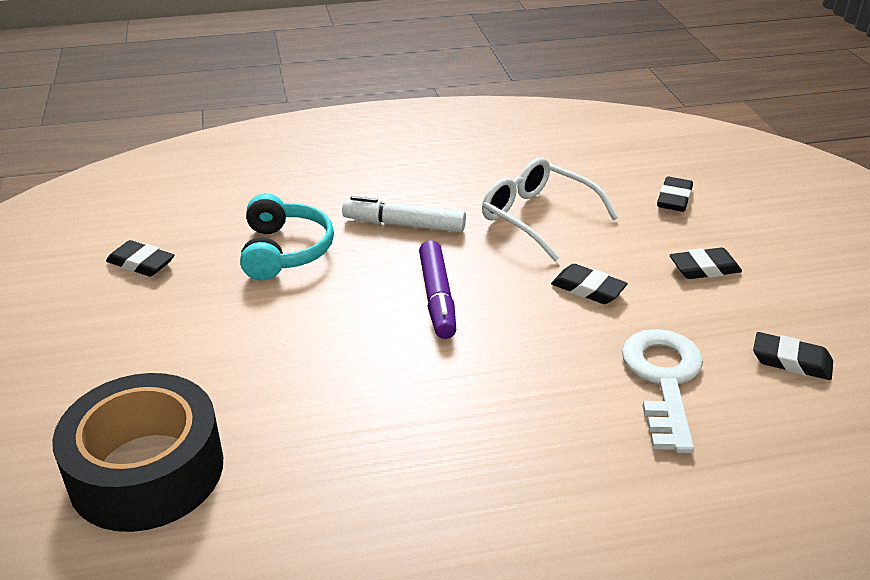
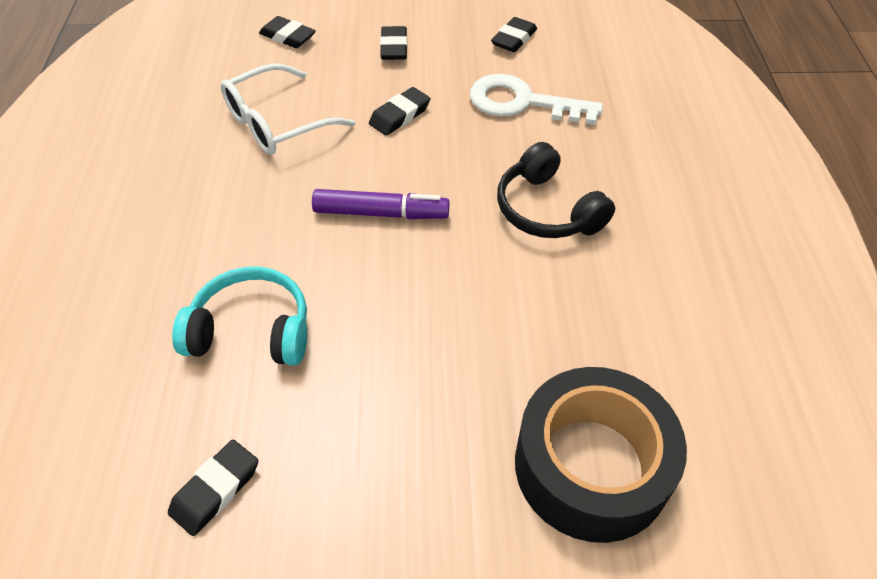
camera: 80 degrees left, 15 degrees up
white marker [342,196,466,232] -> none
none -> black headphones [497,142,615,238]

